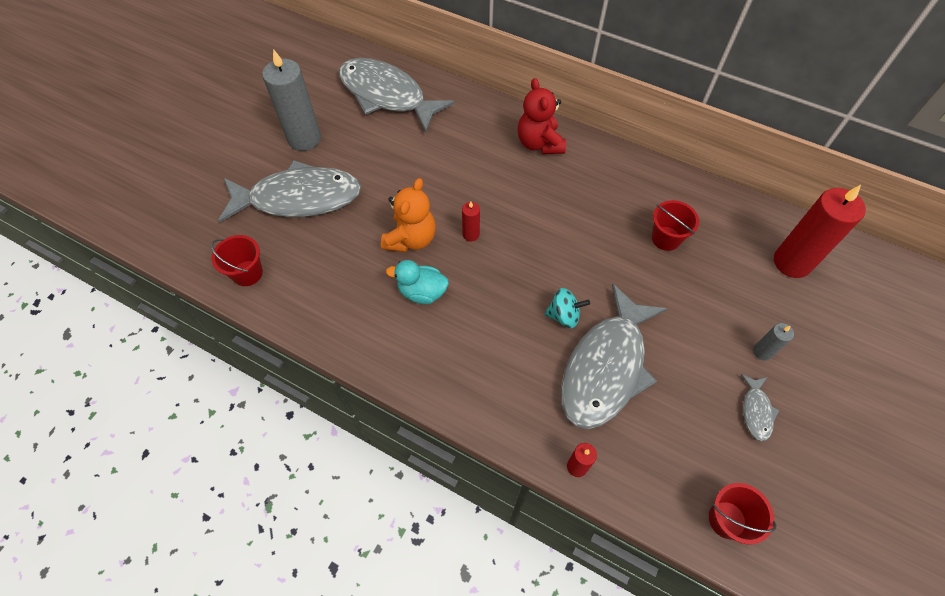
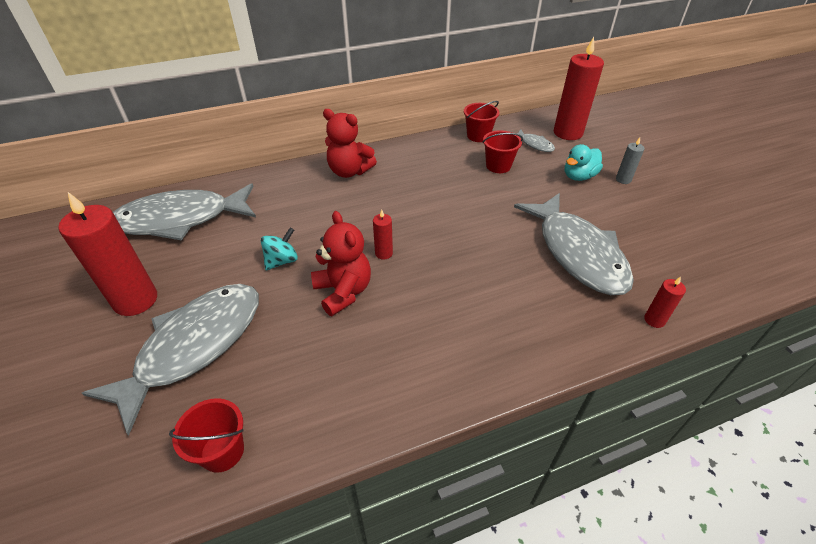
camera: 50 degrees left, 15 degrees down
grey candle [262,49,321,151] -> red candle [58,192,157,316]
orange teddy bear [381,178,436,252] -> red teddy bear [311,211,371,316]
turquoise duck [386,260,449,304] -> turquoise duck moved to [565,144,603,181]
turquoise spinning top [544,288,590,328] -> turquoise spinning top moved to [261,228,298,270]
red bucket [709,483,777,544] -> red bucket moved to [464,101,499,142]
grey fish [741,374,780,441] -> grey fish moved to [516,129,555,152]

